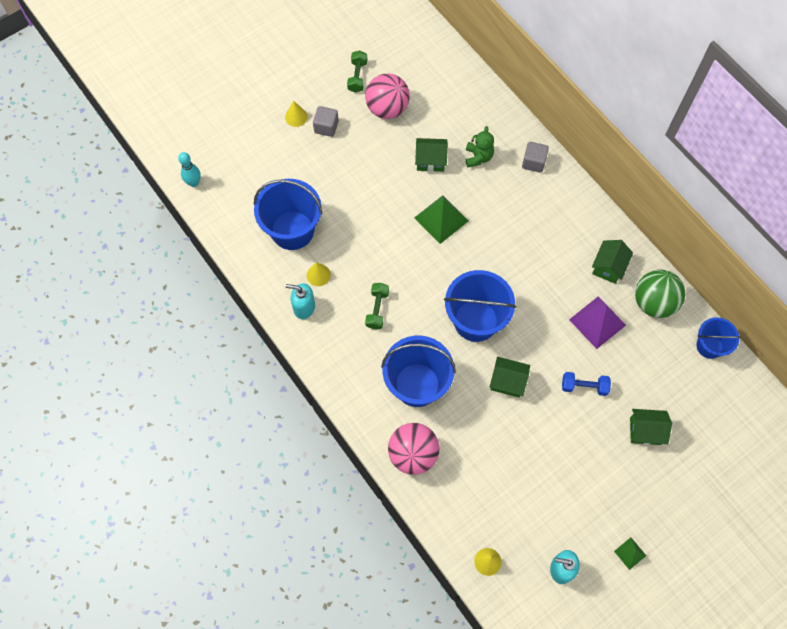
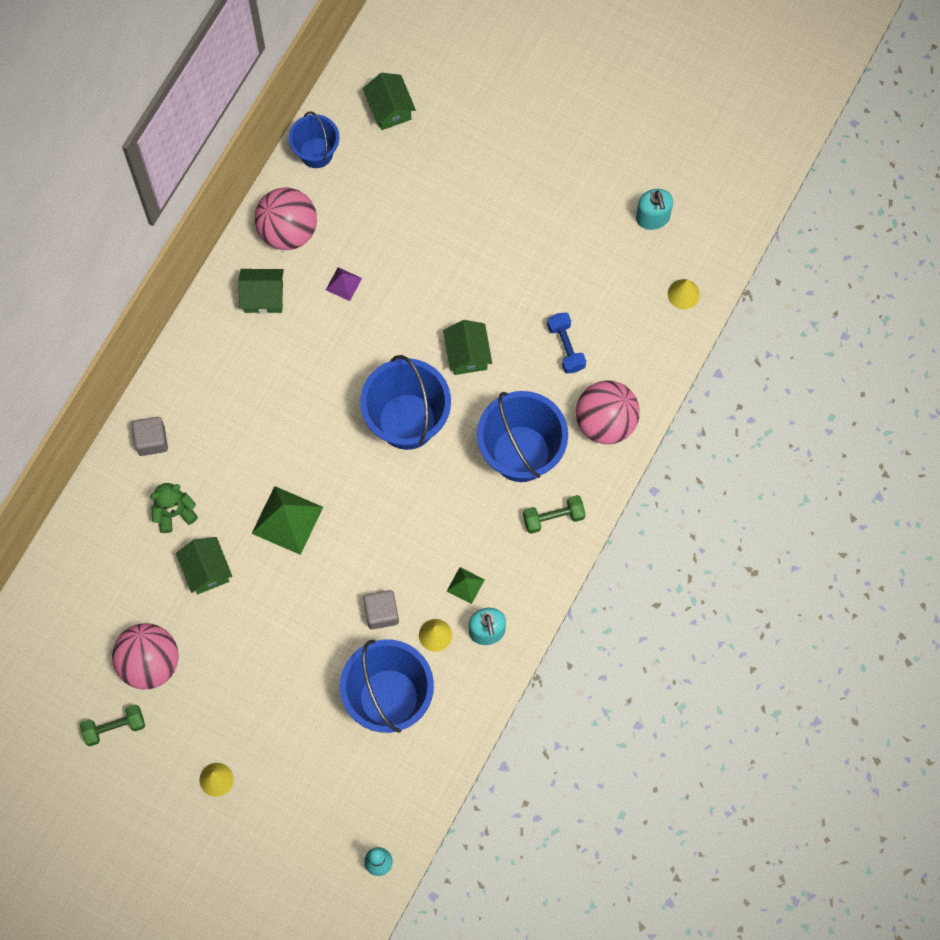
camera: 115 degrees left, 5 degrees up
grey cube [313,106,339,137] -> grey cube moved to [363,590,399,630]
green dumbbell [365,283,389,329] -> green dumbbell moved to [523,495,586,534]
blue dumbbell [562,372,611,396] -> blue dumbbell moved to [547,312,586,374]
purple pyramid [569,296,626,349] -> purple pyramid [326,267,362,301], size x0.52
green pyramid [614,537,646,570] -> green pyramid moved to [447,567,485,604]
green house [630,409,672,445] -> green house moved to [363,73,416,130]
green ball [635,270,685,318] -> pink ball [255,188,317,250]

